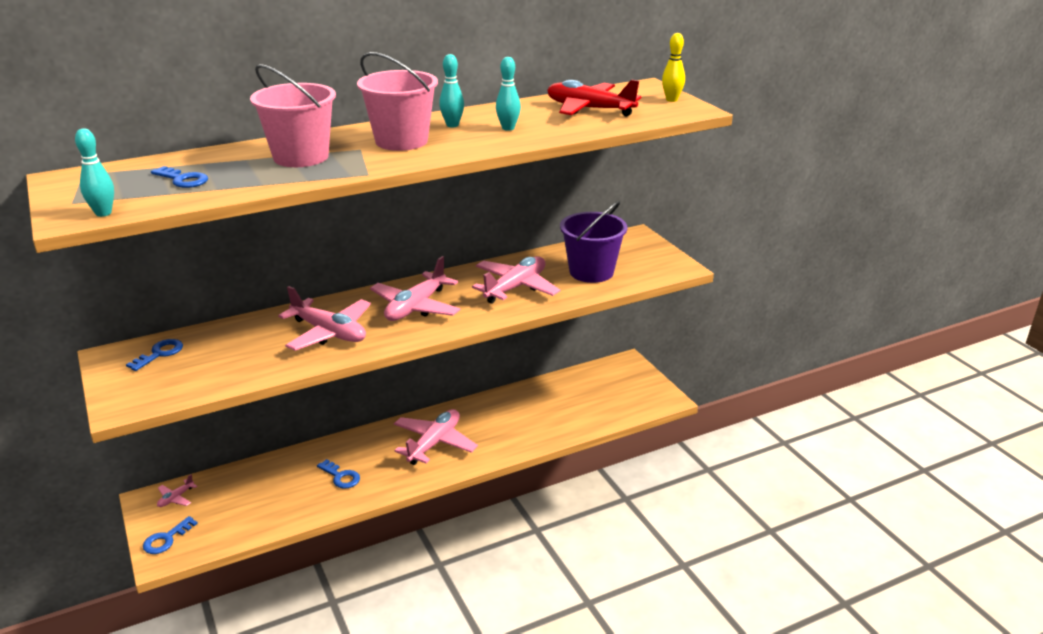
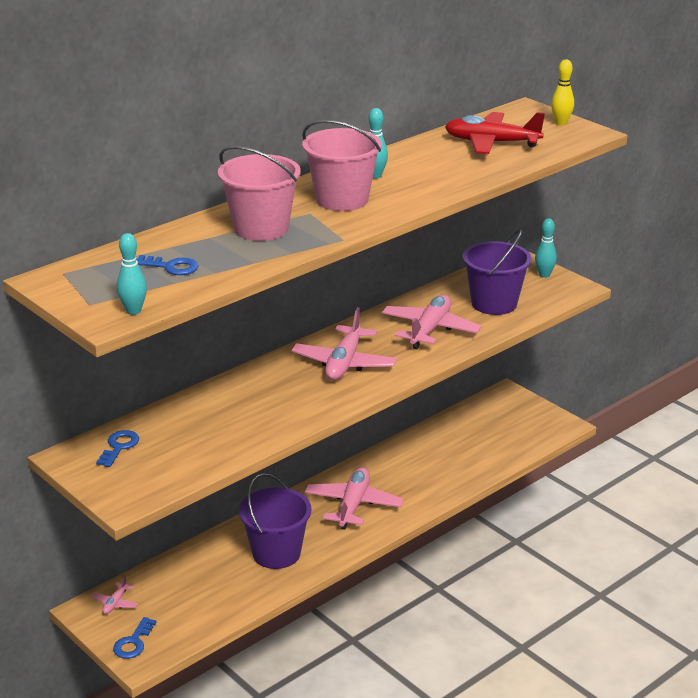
camera: 15 degrees left, 0 degrees up
pink plane [278,286,371,351] -> none
blue key [317,459,360,489] -> purple bucket [239,473,311,569]
turquoise bowling pin [496,57,521,131] -> turquoise bowling pin moved to [535,218,557,278]

